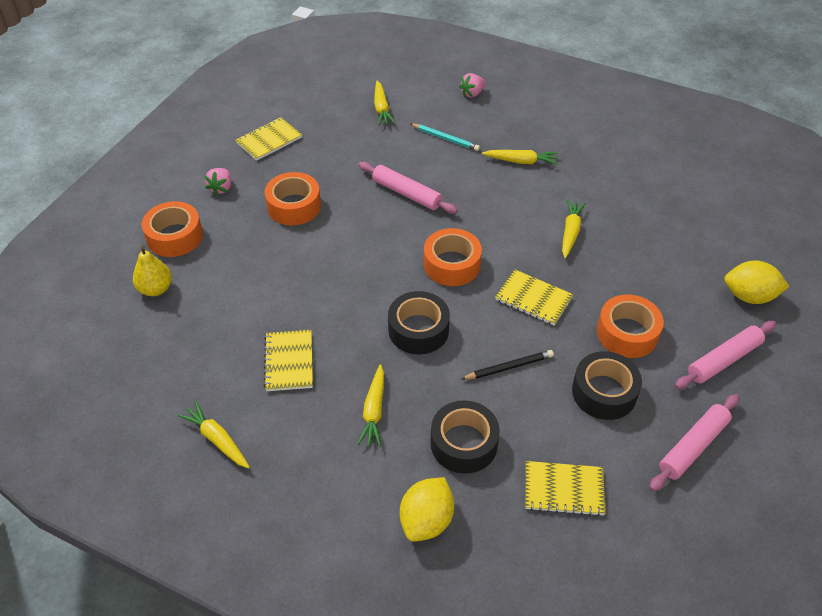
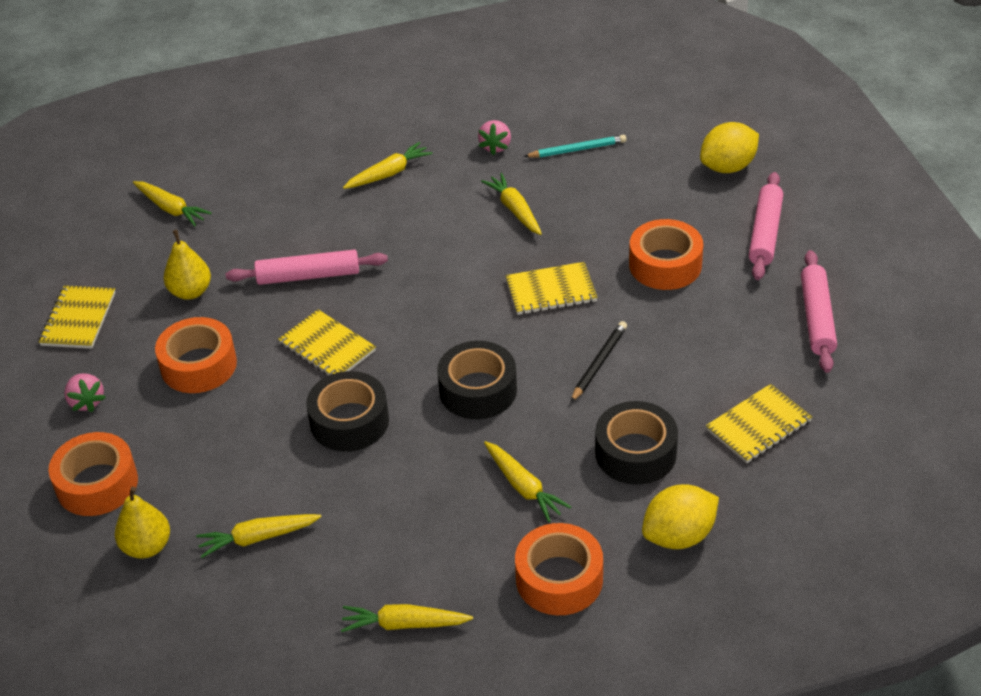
camera: 40 degrees left, 5 degrees down
yellow notebook [264,330,313,391] -> yellow notebook moved to [278,310,376,376]
yellow lemon [400,477,454,541] -> yellow lemon turned 75 degrees clockwise [642,484,719,549]
turquoise pencil [410,123,480,151] -> turquoise pencil moved to [524,135,626,158]
orange tape [424,228,482,286] -> orange tape moved to [515,523,603,615]
pink strawberry [459,73,486,97] -> pink strawberry moved to [478,120,511,155]
black tape [572,351,642,420] -> black tape moved to [306,371,389,452]
none -> yellow pear [163,230,211,300]
none -> yellow carrot [196,514,322,558]

